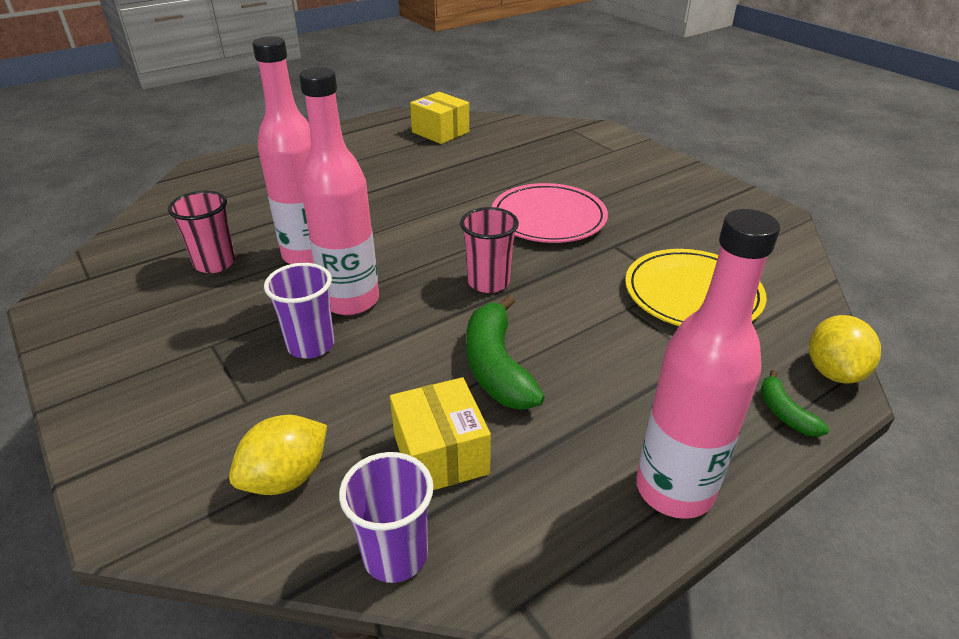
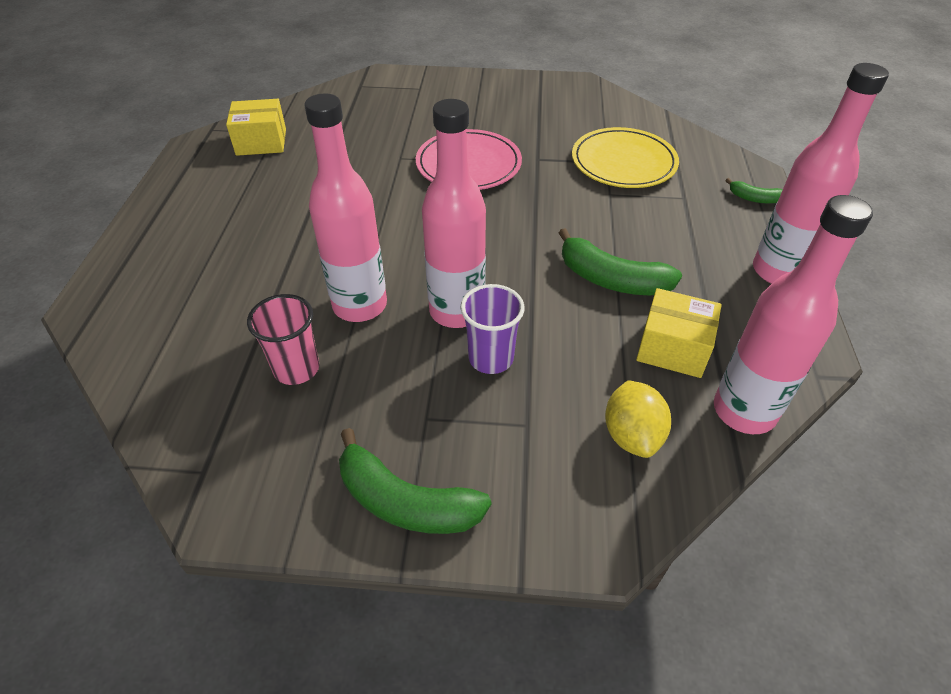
camera: 50 degrees left, 10 degrees up
purple cup [339,452,434,583] -> pink bottle [714,195,873,434]
pink cup [460,207,519,293] -> none
yellow lemon [809,315,881,384] -> none
none -> green banana [339,428,491,534]

